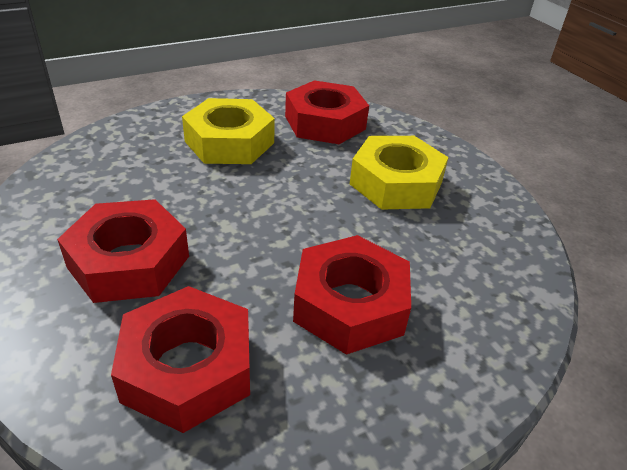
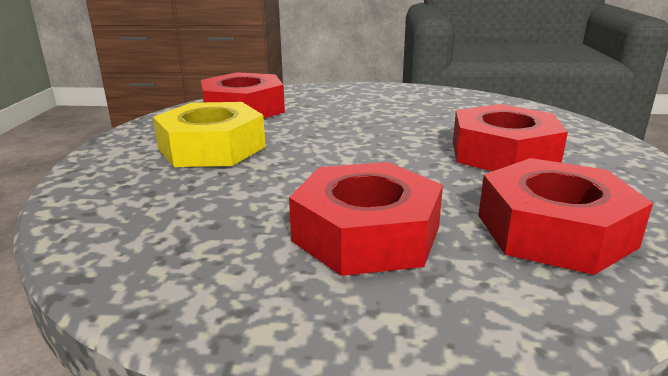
camera: 55 degrees left, 15 degrees down
yellow nut [350,136,449,210] -> none

